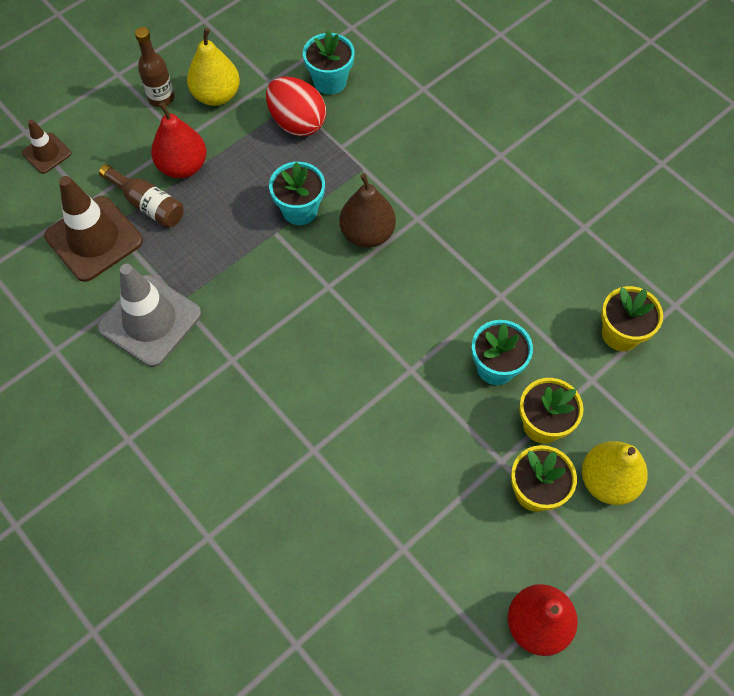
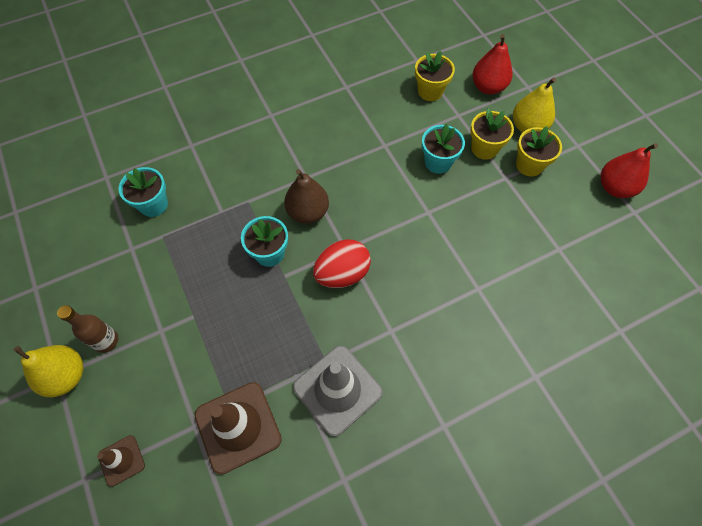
camera: 75 degrees left, 0 degrees up
brown bottle [99,164,184,228] -> none
red pear [151,102,207,179] -> red pear moved to [472,34,513,95]
yellow pear [187,28,240,106] -> yellow pear moved to [14,345,83,397]
red egg [266,77,326,136] -> red egg moved to [313,239,371,288]

